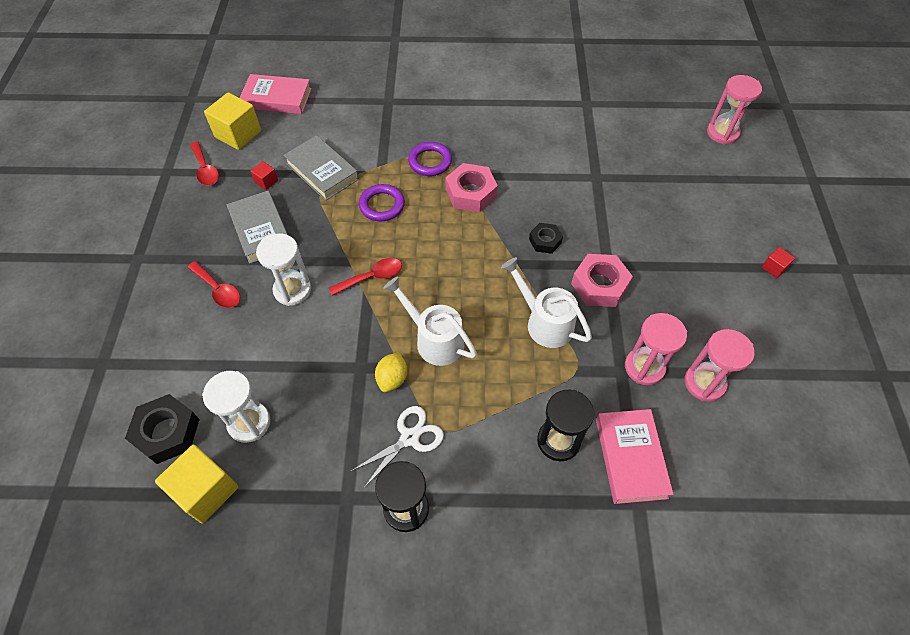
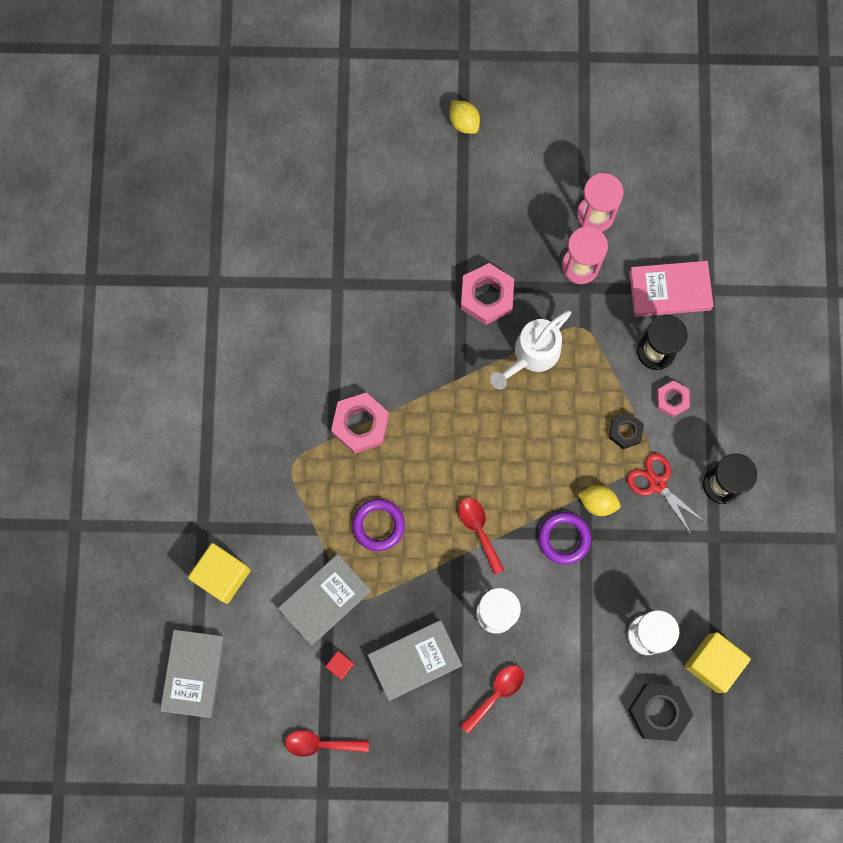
camera: 90 degrees left, 20 degrees up
red spoon [190,141,219,186] -> red spoon turned 150 degrees counterclockwise [285,730,369,757]
yellow cube [204,92,261,150] -> yellow cube moved to [188,543,251,604]
pink book [239,74,312,114] -> grey book [160,630,225,718]
white scissors [351,406,444,488] -> red scissors [627,453,705,534]
white watering can [383,276,477,366] -> none
purple ring [408,142,452,176] -> purple ring moved to [538,512,591,565]
black nut [529,223,563,254] -> black nut moved to [609,413,644,449]
pink hourglass [707,75,762,145] -> none
red cube [762,247,795,278] -> yellow lemon [449,101,480,134]
none -> pink nut [657,380,690,418]

